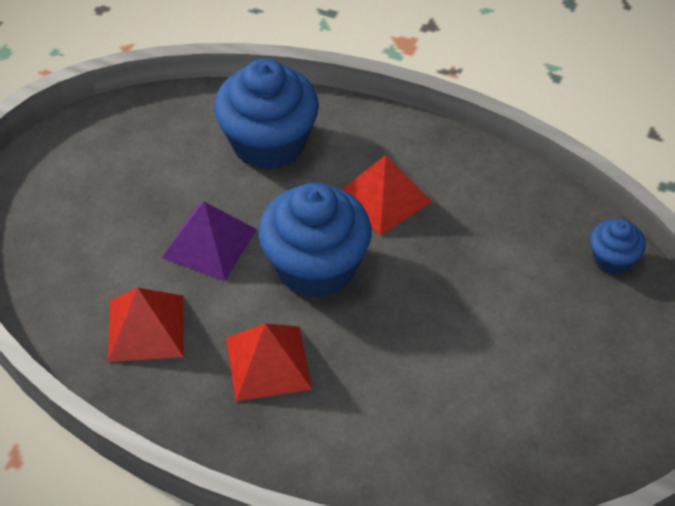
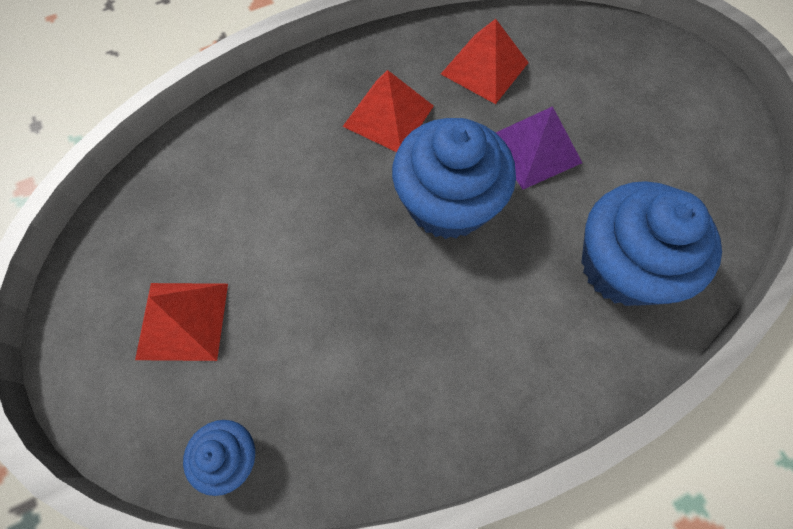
camera: 130 degrees right, 15 degrees up
red pyramid [342,155,432,236] -> red pyramid moved to [135,283,228,361]

